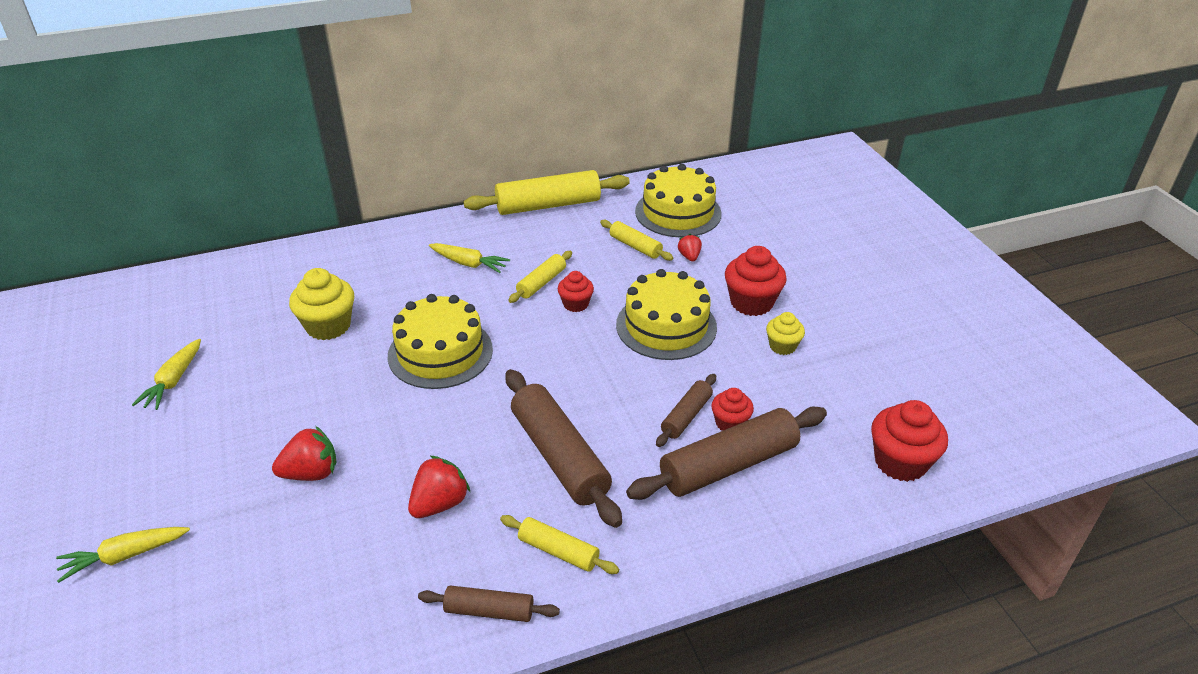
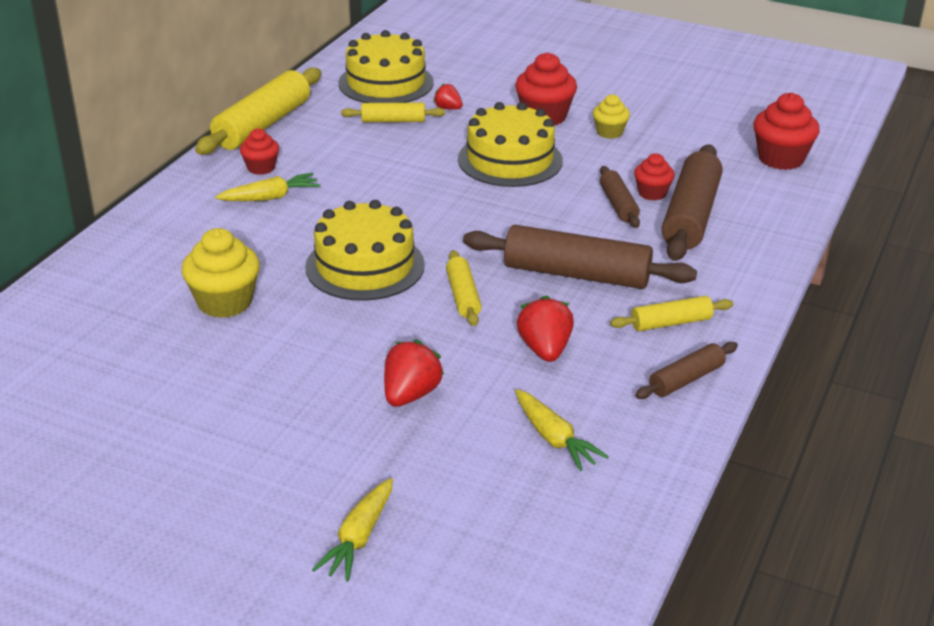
camera: 45 degrees left, 5 degrees down
yellow carrot [132,339,201,410] -> yellow carrot moved to [515,389,609,471]
yellow rolling pin [508,251,572,303] -> yellow rolling pin moved to [446,250,482,326]
red cupcake [558,271,594,312] -> red cupcake moved to [240,129,279,175]

